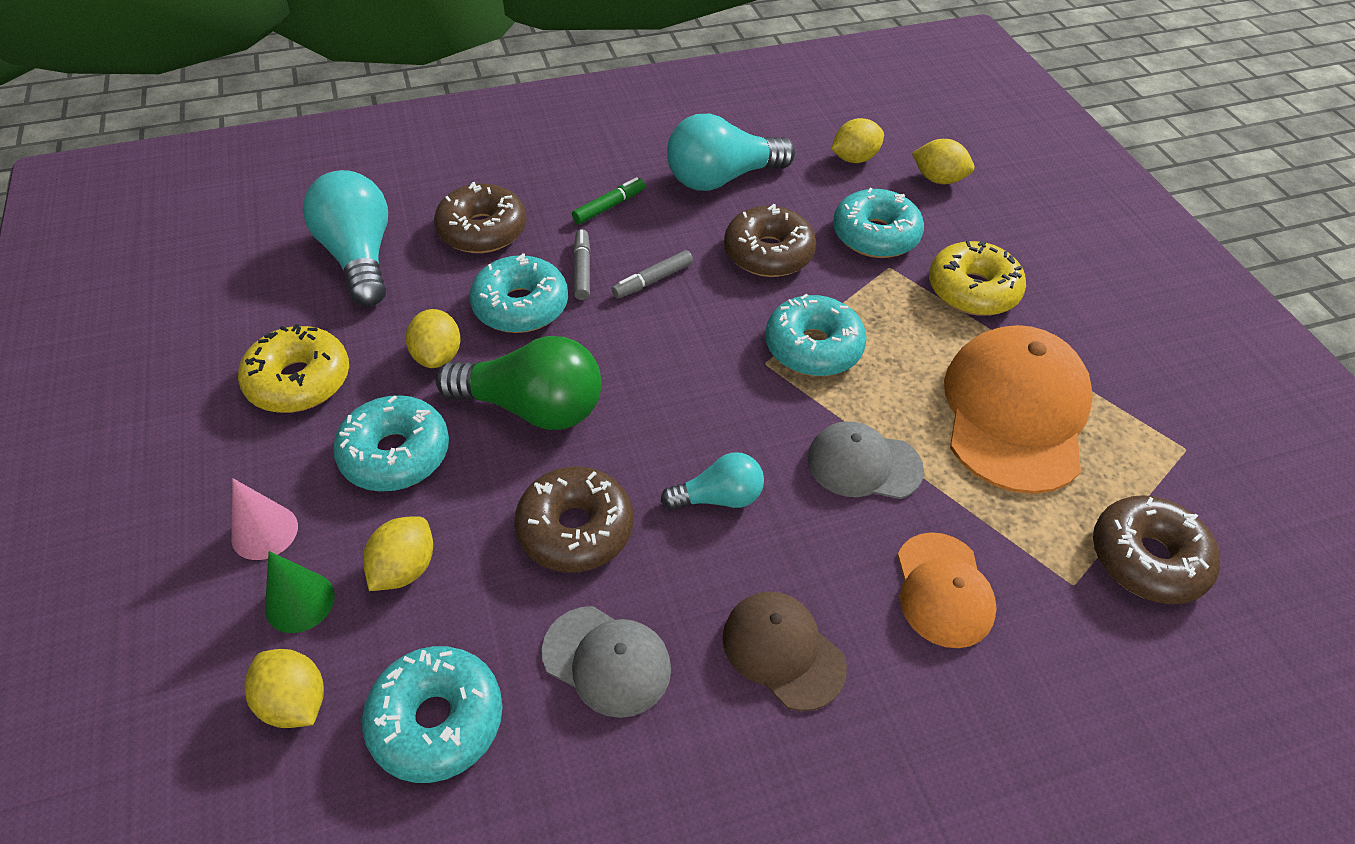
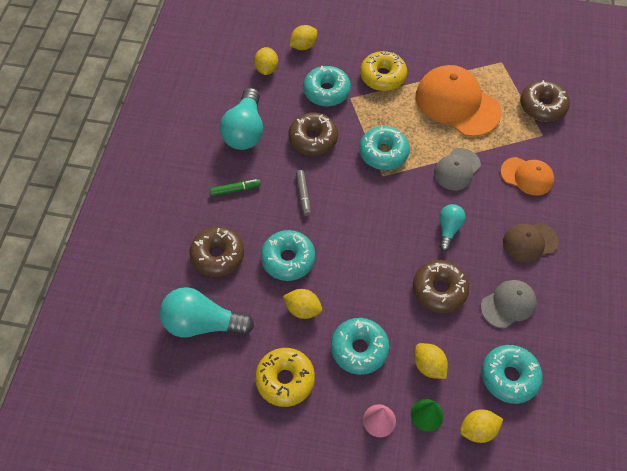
camera: 60 degrees left, 10 degrees up
green light bulb [436,336,602,430] -> none
green marker [572,177,645,224] -> green marker turned 90 degrees clockwise [210,179,261,196]
grey marker [574,229,590,300] -> none

